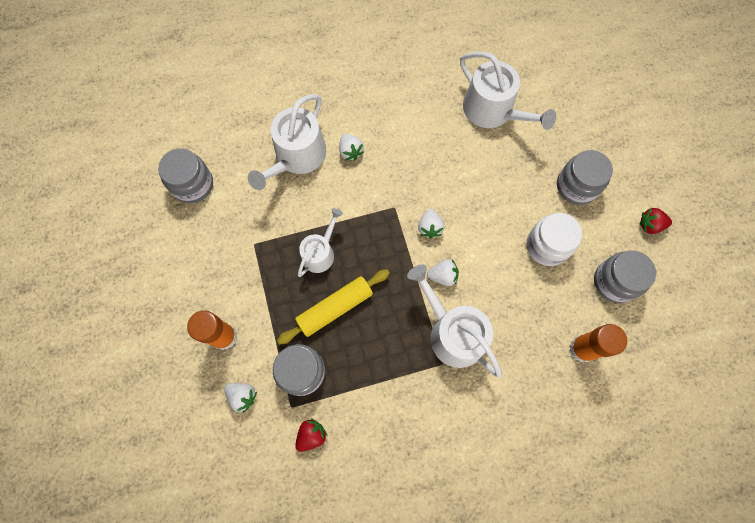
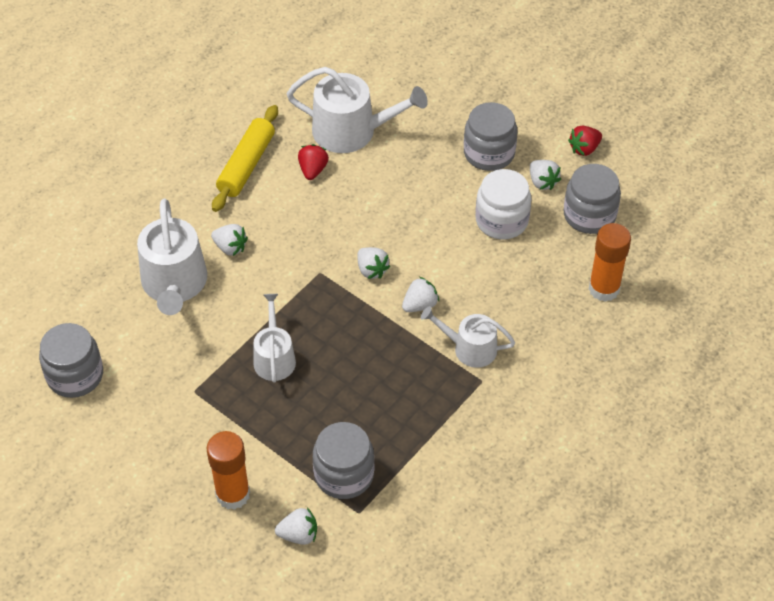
camera: 35 degrees left, 20 degrees down
yellow rolling pin [277,269,390,345] -> yellow rolling pin moved to [212,105,278,212]
red strawberry [295,418,327,452] -> red strawberry moved to [298,144,329,180]
white watering can [407,264,502,377] -> white watering can [421,306,515,368], size x0.61
none -> white strawberry [530,160,561,190]

